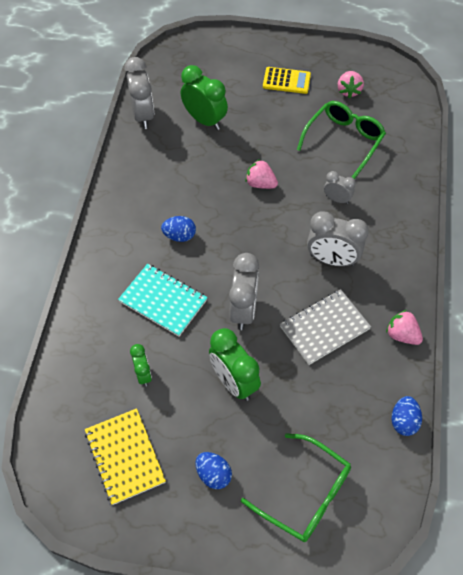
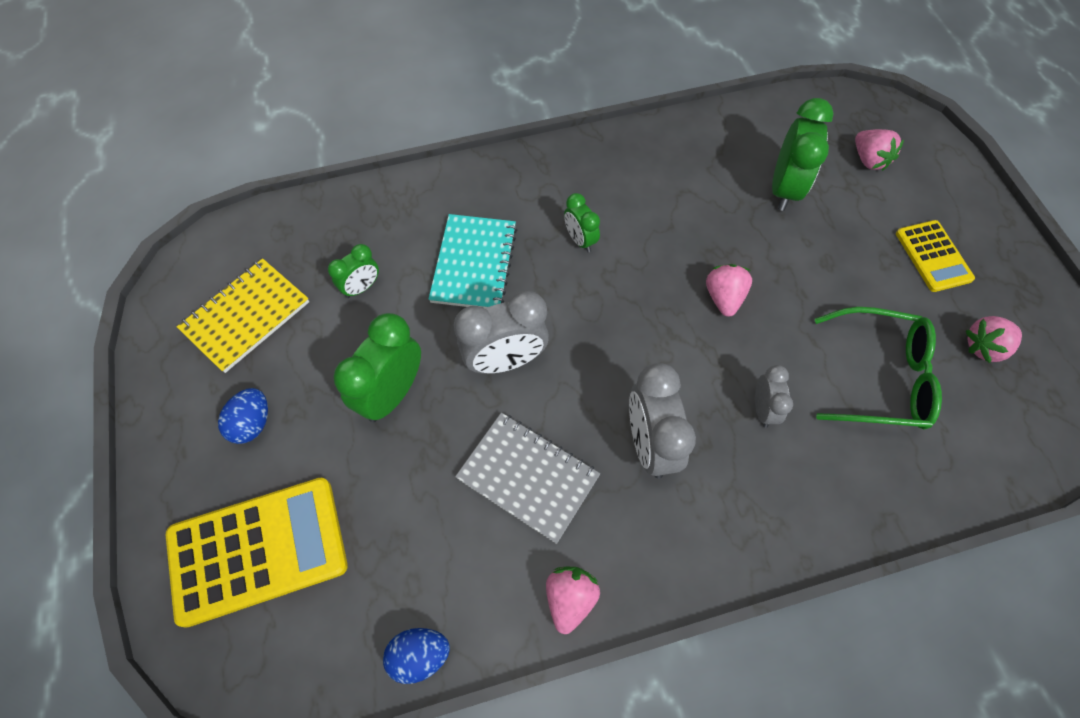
camera: 65 degrees right, 5 degrees up
grey clock [125,57,154,129] -> none
blue egg [161,216,196,242] -> green clock [564,193,600,252]
green glasses [241,433,351,542] -> yellow calculator [166,477,348,628]
none -> pink strawberry [855,129,904,171]

